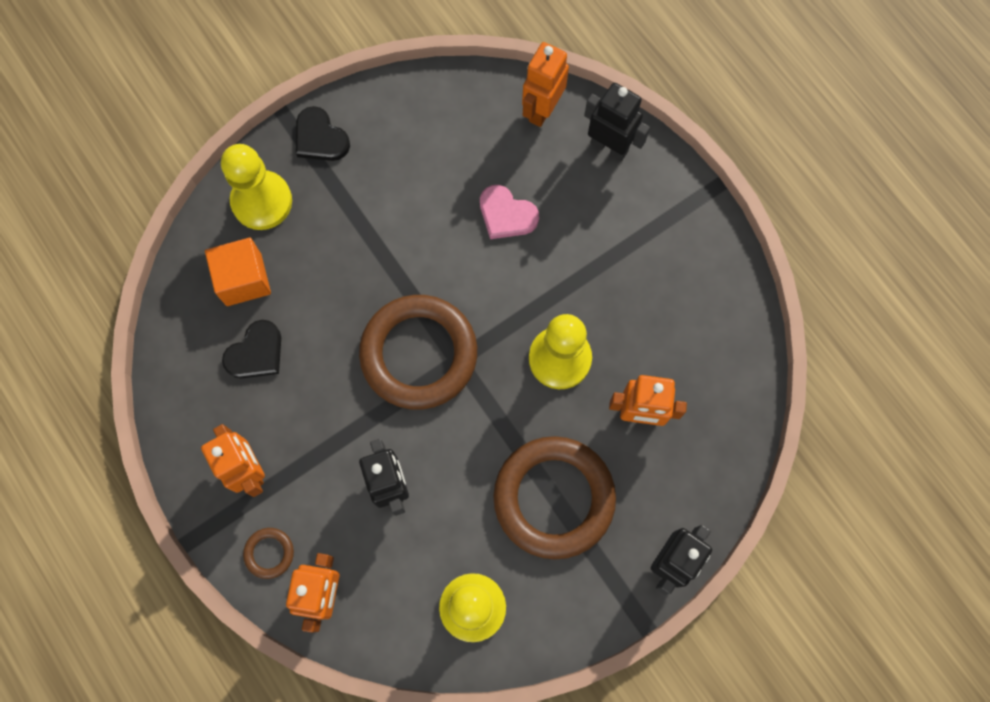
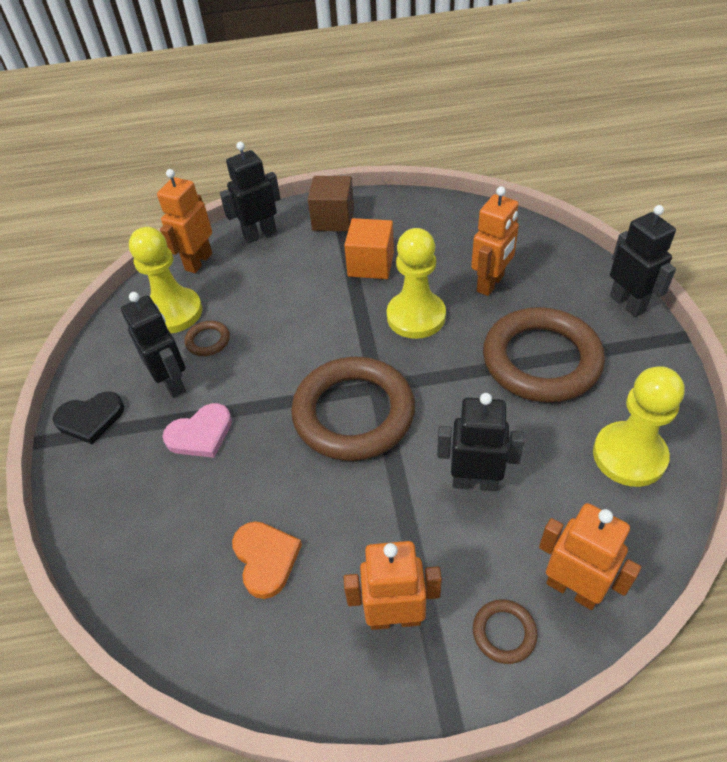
camera: 60 degrees left, 25 degrees down
orange cube [205,238,271,306] -> orange cube moved to [344,218,394,279]
yellow pawn [221,144,292,230] -> yellow pawn moved to [129,227,202,333]
black heart [222,320,281,378] -> orange heart [232,521,302,599]
pink heart [480,185,539,239] -> pink heart moved to [163,403,232,458]
orange robot [522,42,569,127] -> orange robot turned 60 degrees clockwise [157,169,212,273]
none -> black robot [121,292,186,398]
none -> brown ring [185,321,230,356]
none -> brown cube [308,176,354,231]

